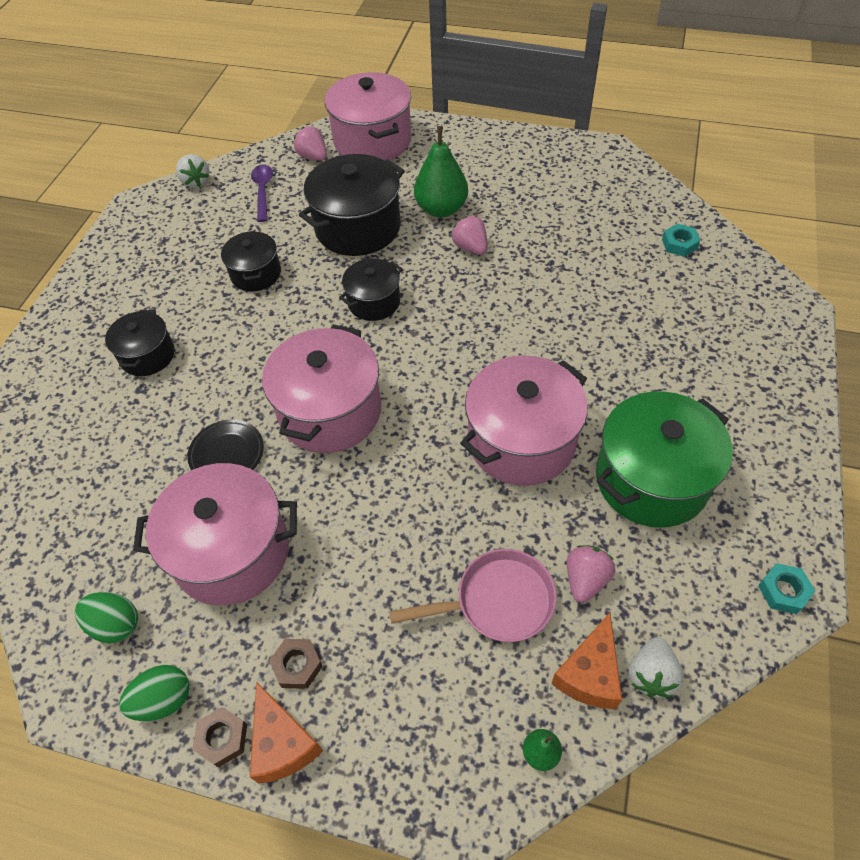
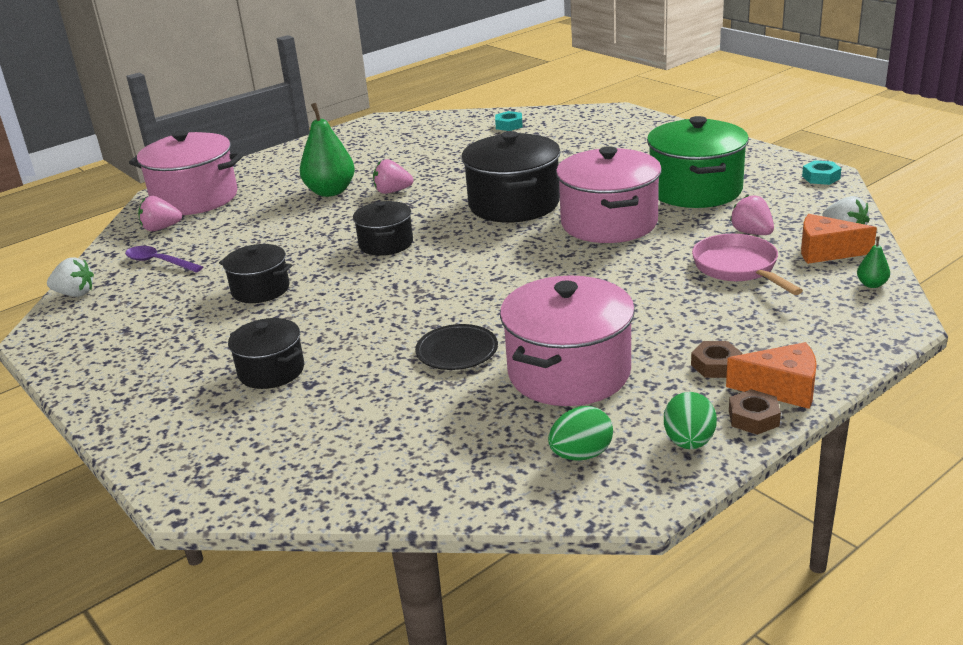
camera: 55 degrees left, 25 degrees down
pink pot [262,324,381,453] -> none
black pot [299,154,405,256] -> black pot moved to [461,131,561,223]
pink pan [389,549,557,642] -> pink pan turned 45 degrees counterclockwise [692,234,803,295]
orange cheese [551,613,622,709] -> orange cheese turned 135 degrees clockwise [801,214,877,264]

